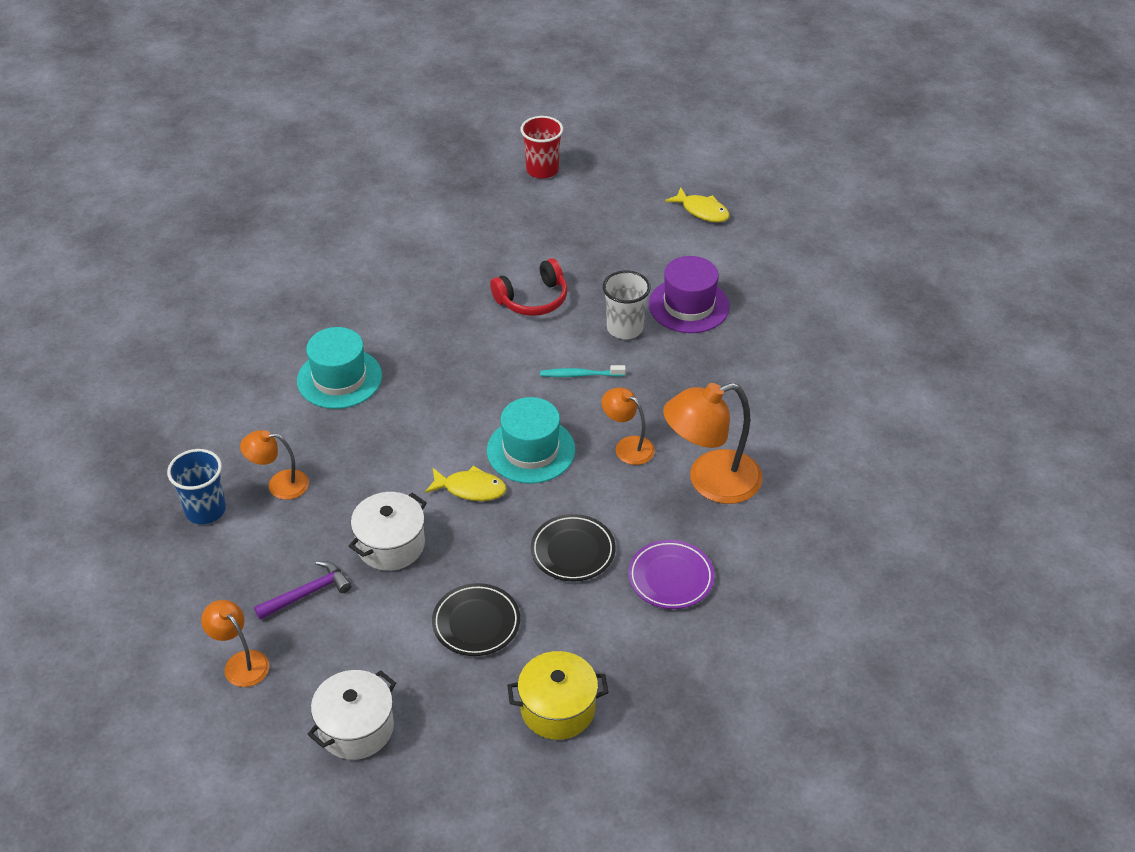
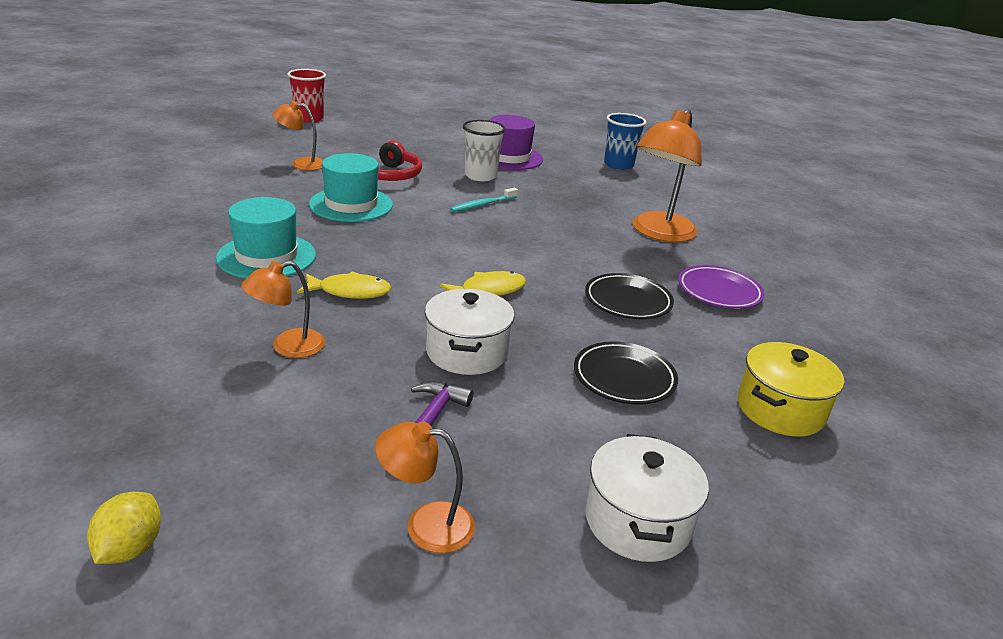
camera: 40 degrees left, 15 degrees down
blue cup [167,449,226,524] -> blue cup moved to [604,113,647,170]
turquoise hat [487,397,575,484] -> turquoise hat moved to [309,153,393,222]
orange lamp [602,387,655,465] -> orange lamp moved to [272,101,323,170]
yellow fish [665,187,730,222] -> yellow fish moved to [297,271,392,299]
none -> yellow lemon [87,492,161,564]

